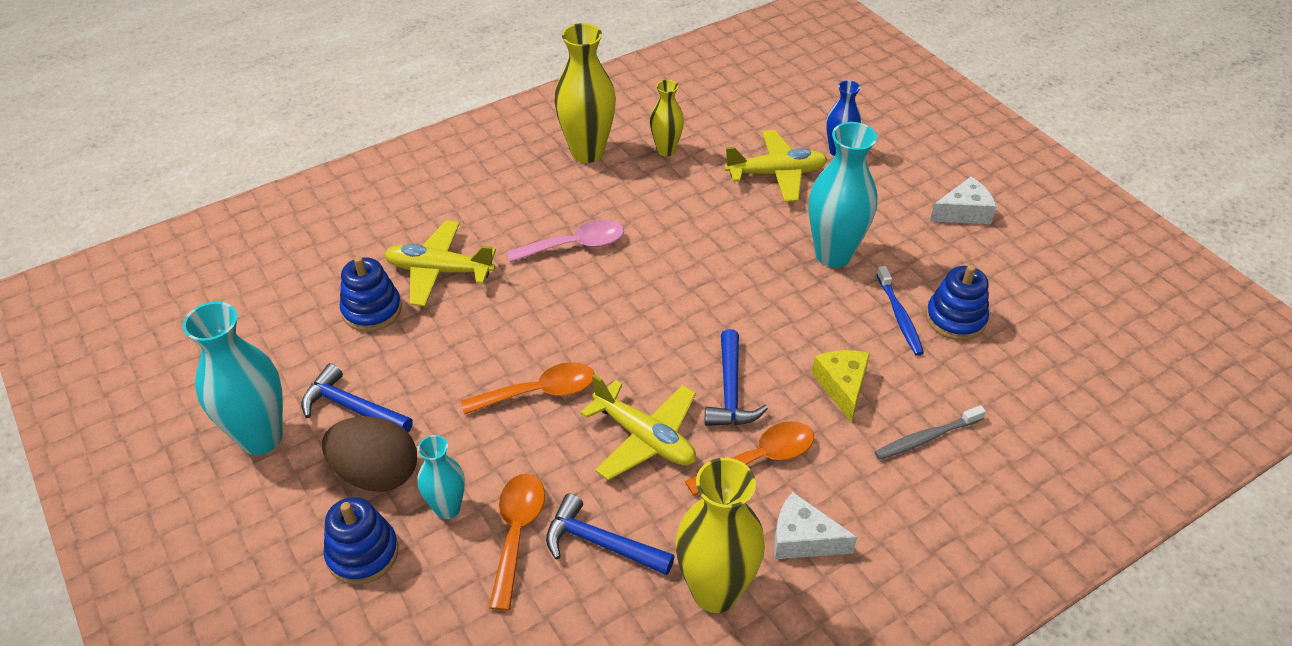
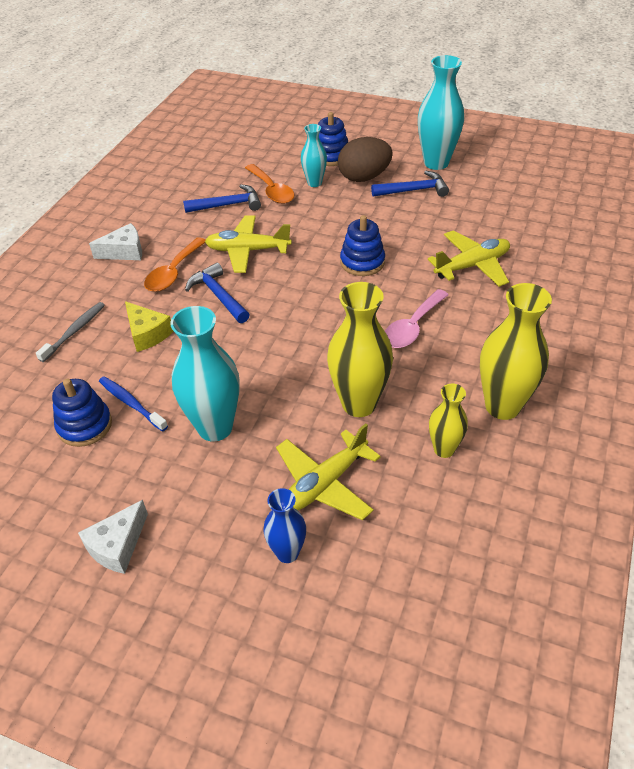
camera: 145 degrees right, 0 degrees up
blue stacking toy [340,256,402,332] -> blue stacking toy moved to [340,215,385,276]
orange spoon [461,362,595,415] -> none
yellow vase [675,458,765,613] -> yellow vase moved to [327,282,393,417]

